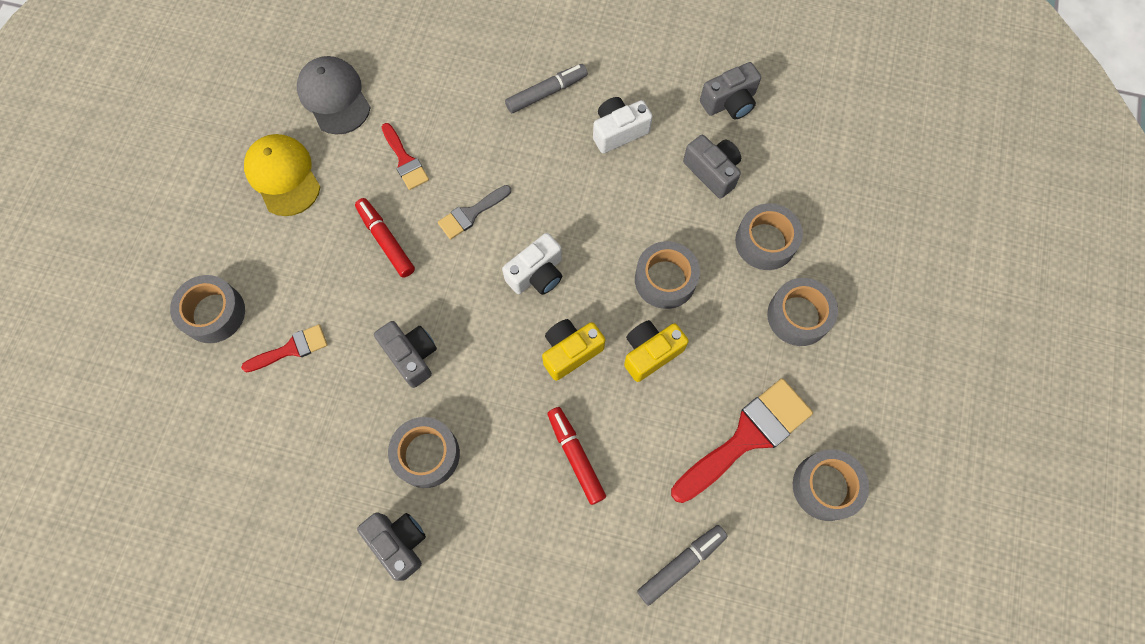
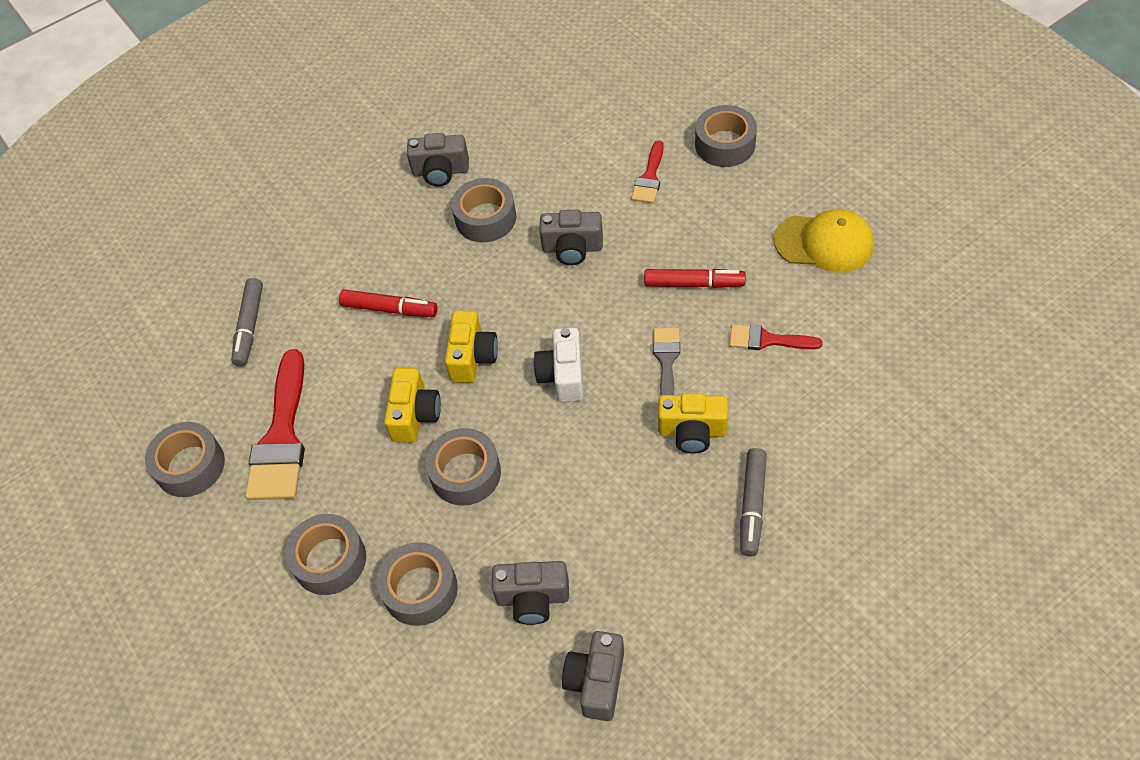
camera: 135 degrees right, 15 degrees down
grey cap [297,56,371,135] -> none
white camera [593,97,653,153] -> none
none -> yellow camera [658,393,728,454]

